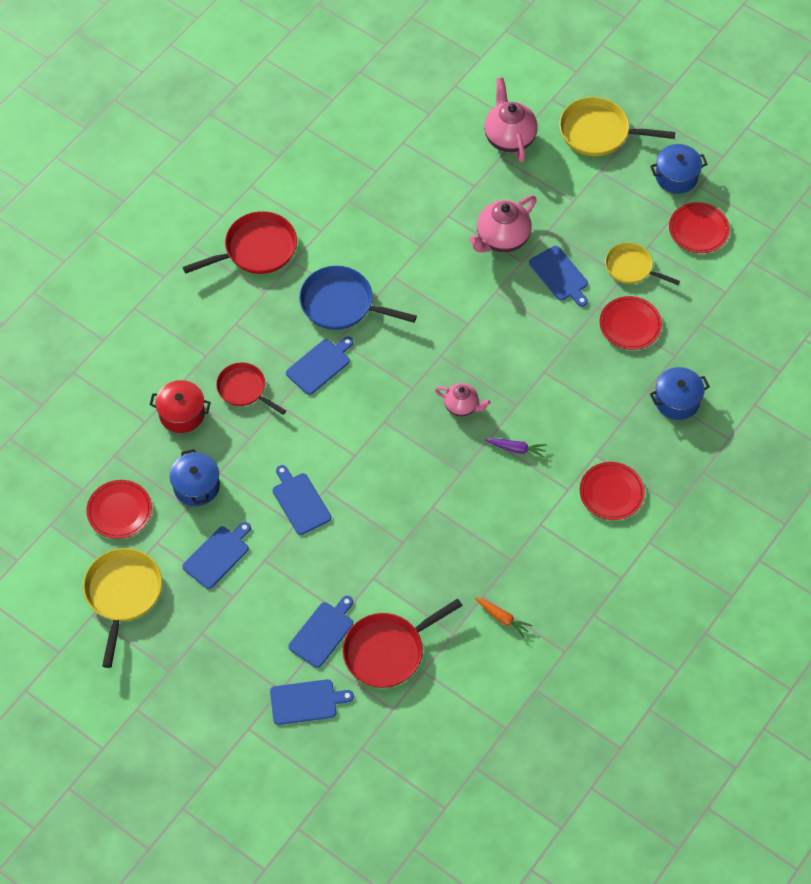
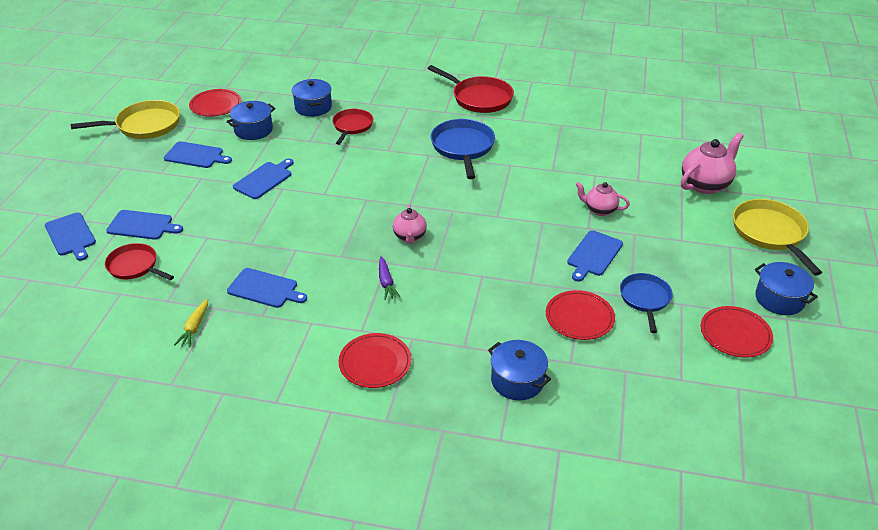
camera: 65 degrees right, 20 degrees down
red pot [149,380,211,433] -> blue pot [292,79,332,117]
blue cutting board [286,337,354,395] -> blue cutting board moved to [227,268,307,308]
red pan [343,598,463,688] -> red pan [105,243,174,280], size x0.66
pink teapot [469,195,537,253] -> pink teapot [575,182,630,216], size x0.61
orange carrot [475,597,533,638] -> yellow carrot [174,299,208,348]
yellow pan [605,243,680,285] -> blue pan [620,273,673,333]

